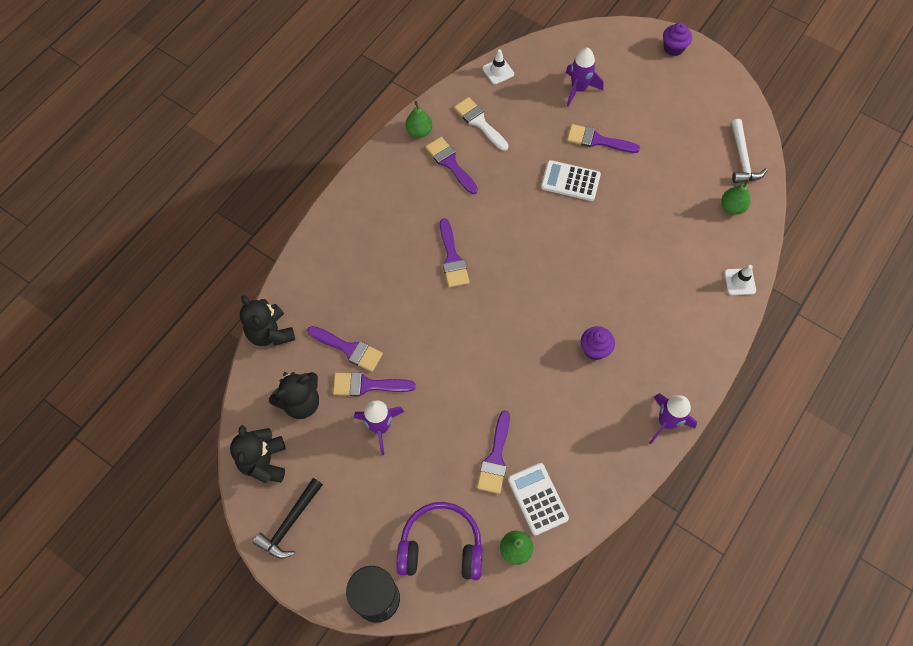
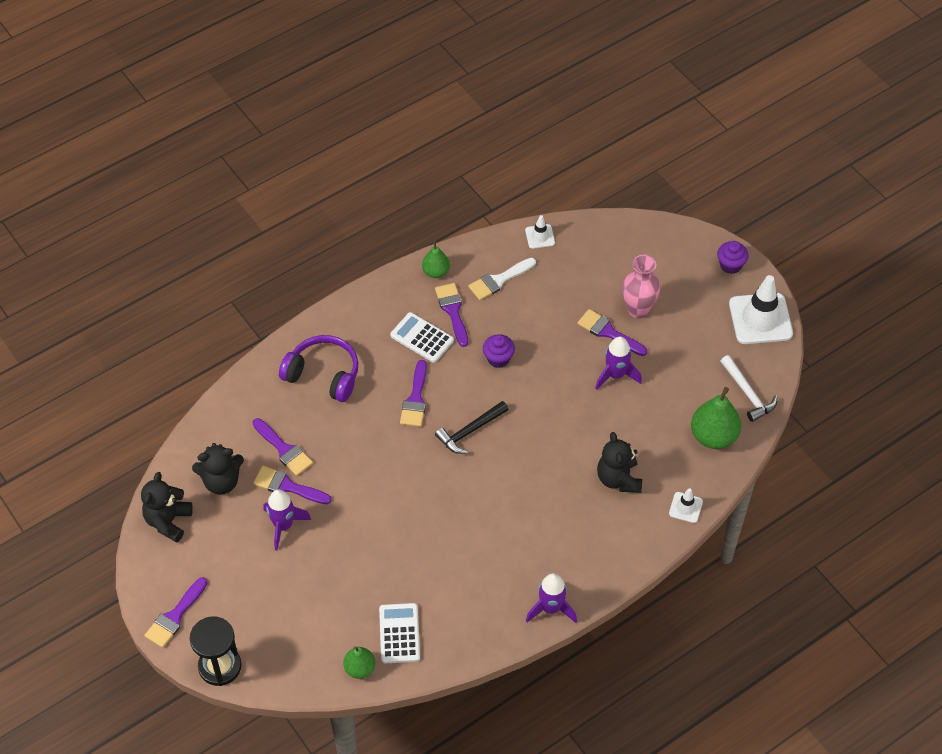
camera: 20 degrees right, 10 degrees down
black teddy bear [240,295,295,346] -> black teddy bear moved to [597,432,642,493]
black hammer [253,478,323,559] -> black hammer moved to [435,401,509,454]
purple headphones [396,502,483,580] -> purple headphones moved to [279,335,358,402]
white brush [454,97,508,151] -> white brush turned 105 degrees counterclockwise [468,258,536,300]
purple brush [477,410,510,494] -> purple brush moved to [144,577,207,648]
white calculator [541,160,601,201] -> white calculator moved to [390,312,454,363]
purple rocket [566,47,603,107] -> purple rocket moved to [595,336,642,390]
purple cupcake [581,326,615,360] -> purple cupcake moved to [483,334,515,368]
green pear [721,179,751,215] -> green pear [691,387,741,449], size x1.69
white hammer [731,119,767,183] -> white hammer turned 45 degrees counterclockwise [720,355,777,422]
none -> pink vase [622,255,660,318]
none -> white traffic cone [729,275,793,344]

